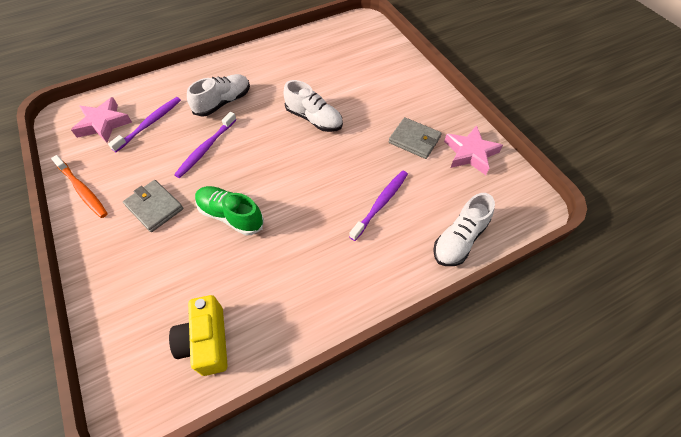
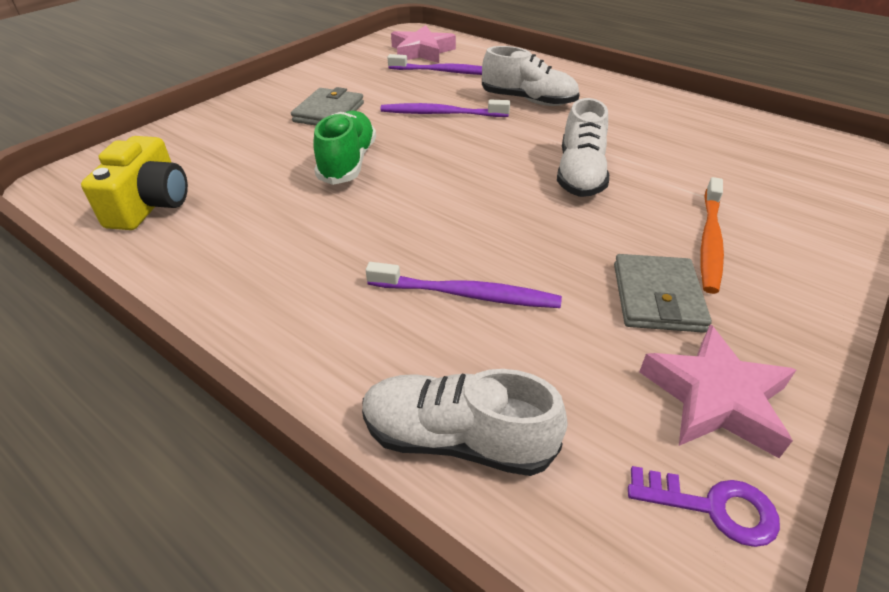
camera: 65 degrees right, 15 degrees down
orange toothbrush [51,155,108,218] -> orange toothbrush moved to [700,177,724,294]
yellow camera [169,295,228,376] -> yellow camera turned 135 degrees clockwise [81,136,188,230]
none -> purple key [628,466,780,547]

